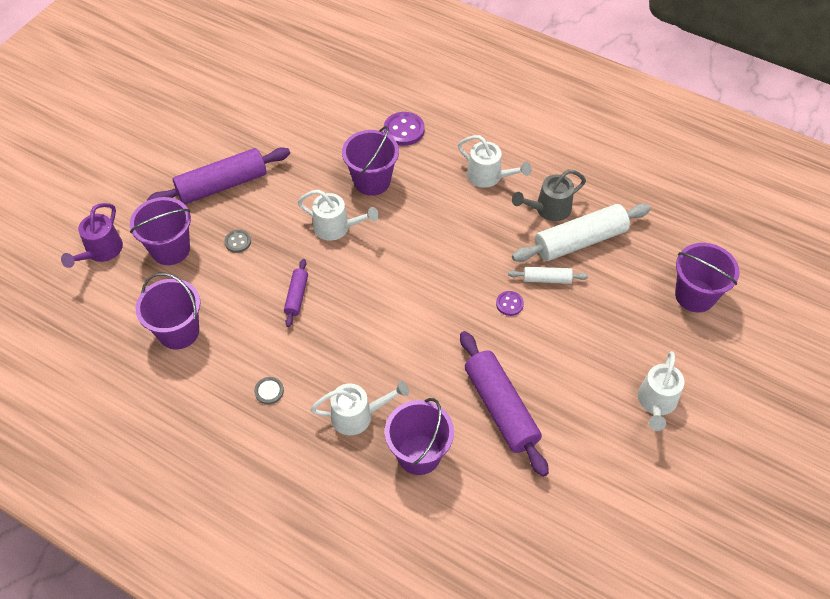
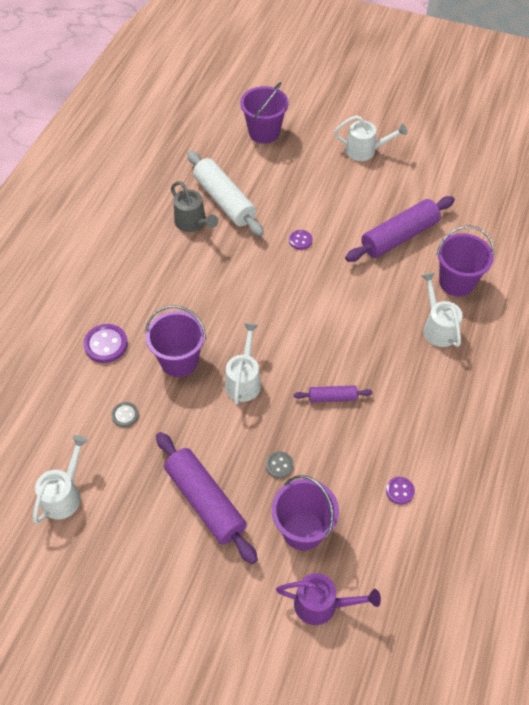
camera: 100 degrees left, 0 degrees up
purple bucket [136,273,200,350] -> purple button [386,477,415,505]
grey button [254,377,284,404] -> grey button moved to [111,402,139,427]
white watering can [458,135,532,188] -> white watering can moved to [33,435,88,524]
white rolling pin [508,267,588,284] -> none

